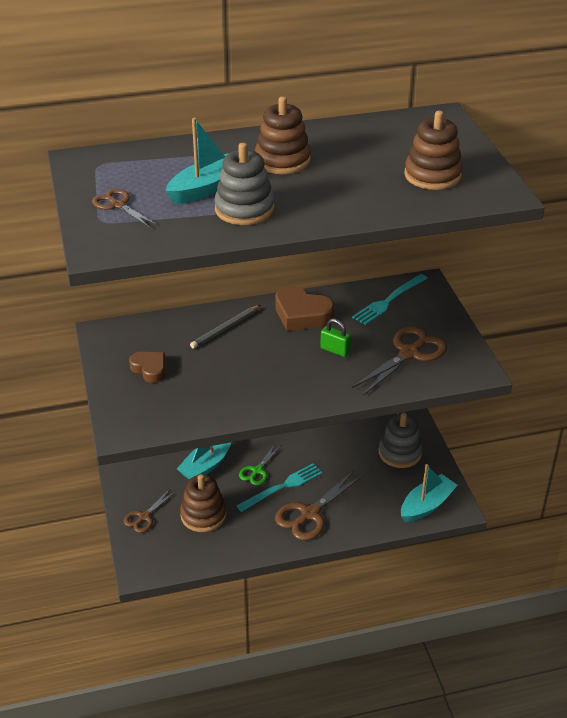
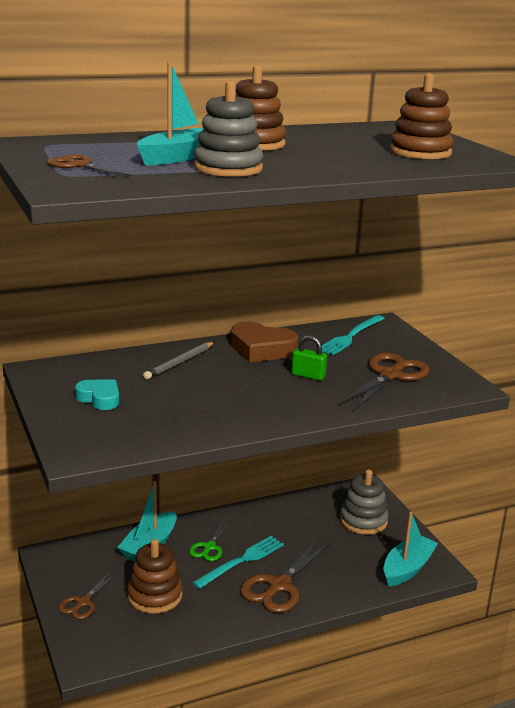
camera: 10 degrees left, 15 degrees down
brown heart [129,352,165,383] -> turquoise heart [75,380,119,410]

